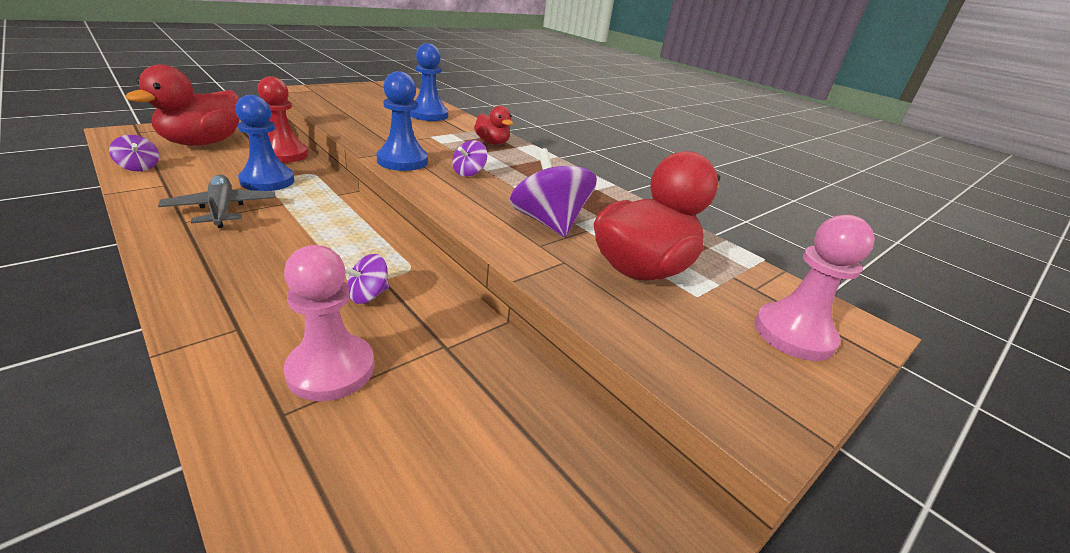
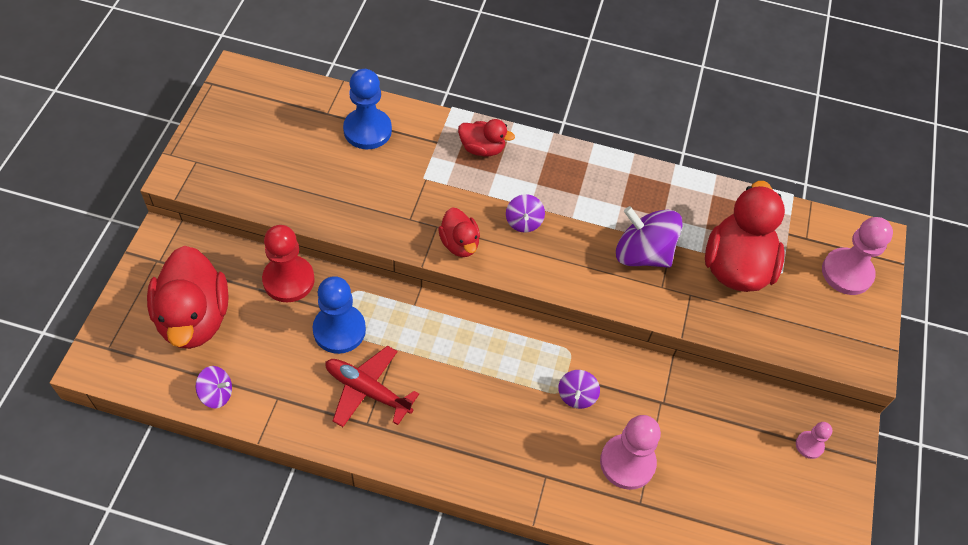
camera: 35 degrees left, 25 degrees up
grey plane [158,174,276,228] -> red plane [325,346,419,427]
blue pawn [376,71,428,171] -> red duck [438,208,480,257]
none -> pink pawn [796,422,832,459]

